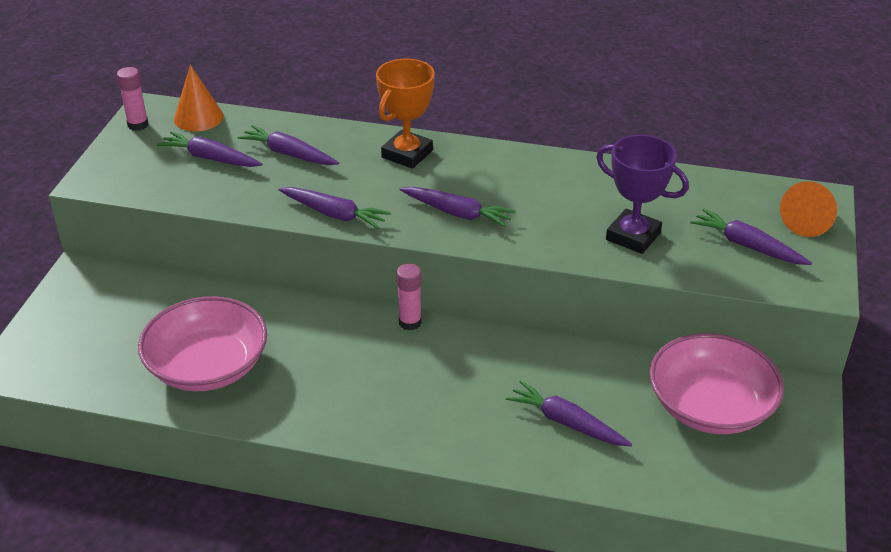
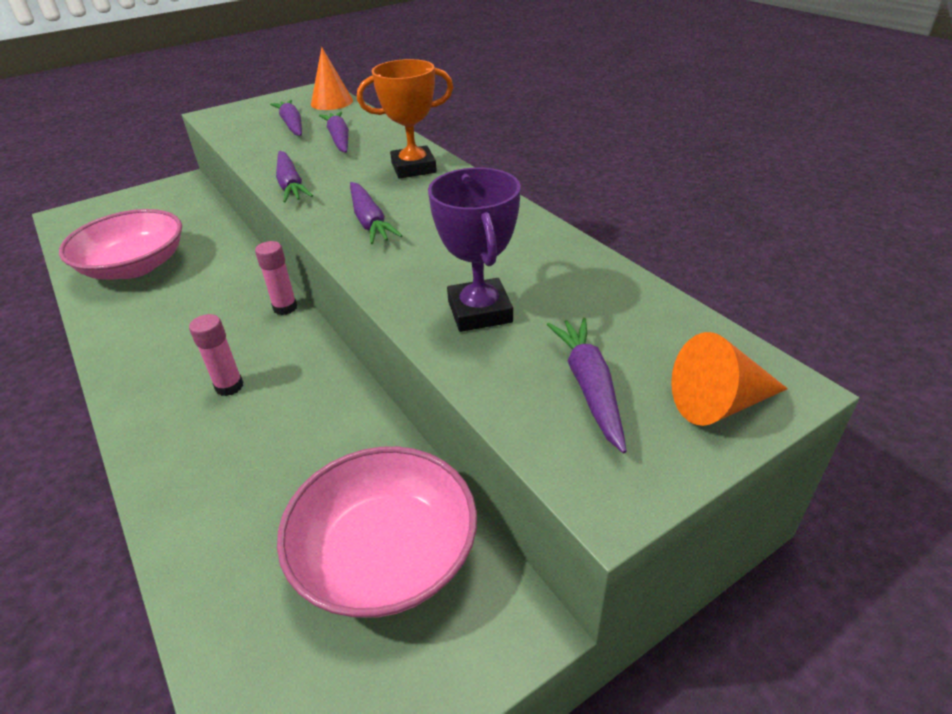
camera: 45 degrees right, 0 degrees up
pink glue stick [117,67,149,131] -> pink glue stick moved to [189,314,243,396]
purple carrot [506,381,632,446] -> none

